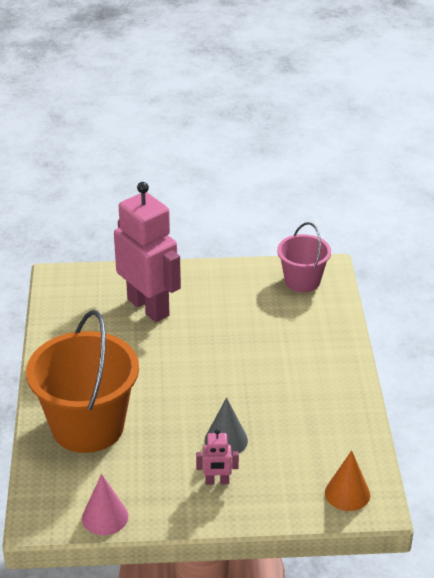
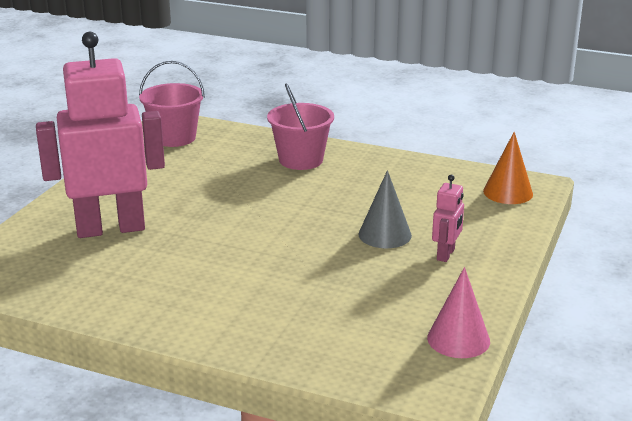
camera: 65 degrees left, 10 degrees down
orange bucket [26,310,139,453] -> none
none -> pink bucket [267,83,334,170]

